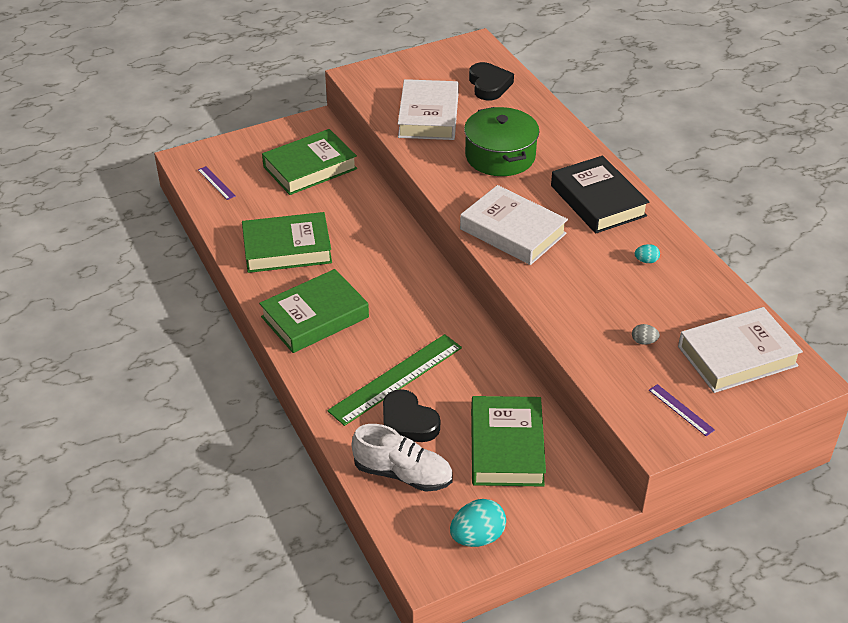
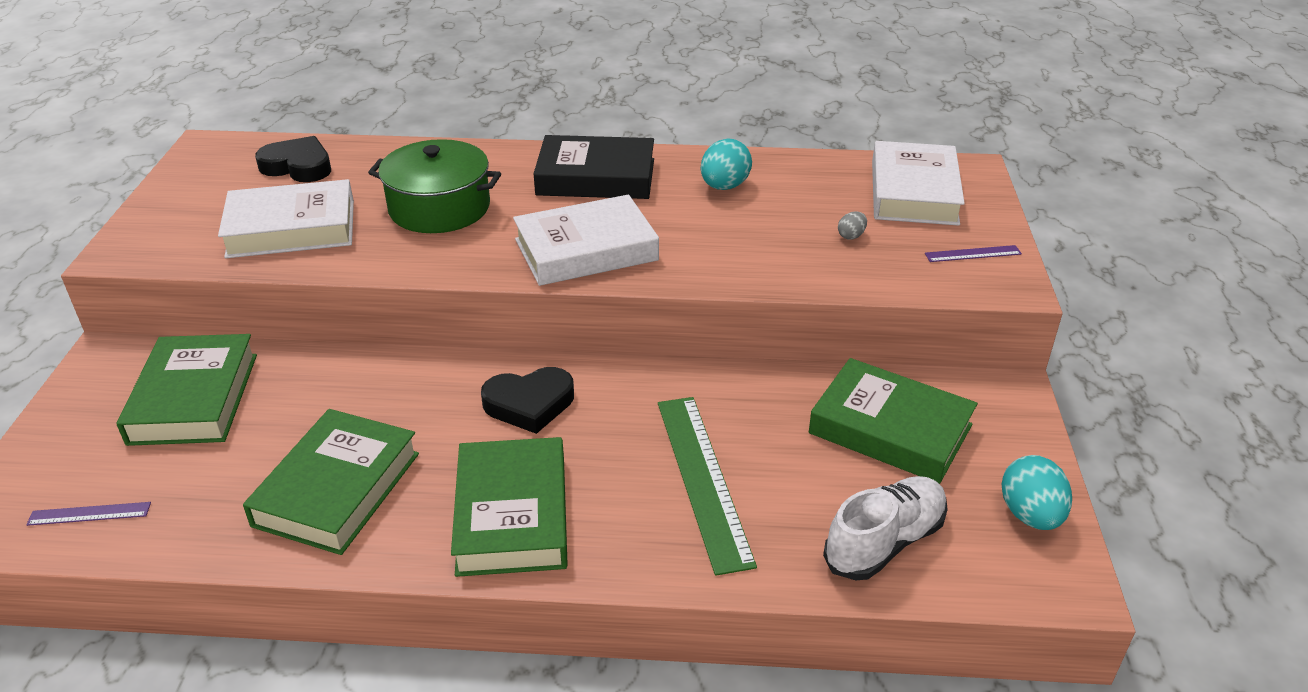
camera: 60 degrees left, 5 degrees down
black heart [383,389,440,442] -> black heart moved to [481,367,574,434]
white book [398,79,459,140] -> white book turned 45 degrees counterclockwise [218,179,354,258]
turquoise egg [635,244,660,263] -> turquoise egg [701,139,752,190], size x2.00

